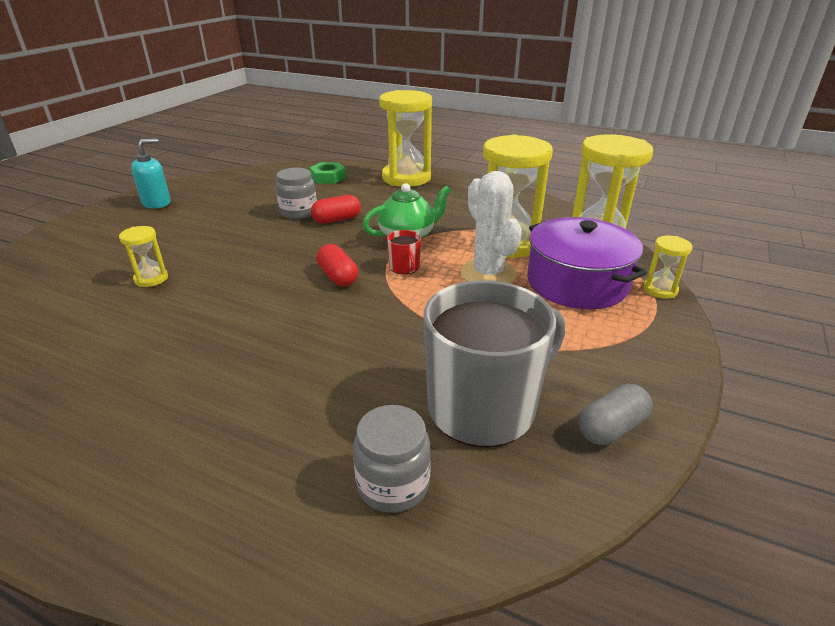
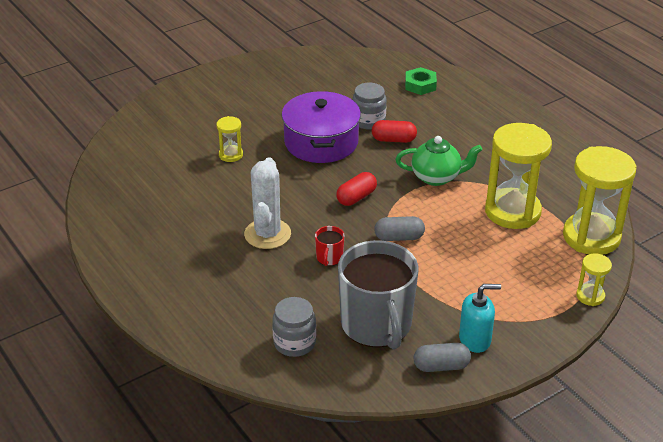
camera: 30 degrees right, 5 degrees up
turquoise soap dispenser [131,139,171,209] -> turquoise soap dispenser moved to [459,284,501,353]
red capsule [317,244,358,286] -> red capsule turned 45 degrees clockwise [336,172,377,206]
yellow hourglass [379,90,432,187] -> none
red mug [387,230,421,274] -> red mug moved to [315,226,345,266]
grey mug [424,280,565,448] -> grey mug turned 75 degrees clockwise [338,240,418,349]
white cactus [461,171,522,283] -> white cactus moved to [244,157,291,249]
purple pot [527,217,647,309] -> purple pot moved to [281,91,361,163]
none -> grey capsule [374,216,425,241]

